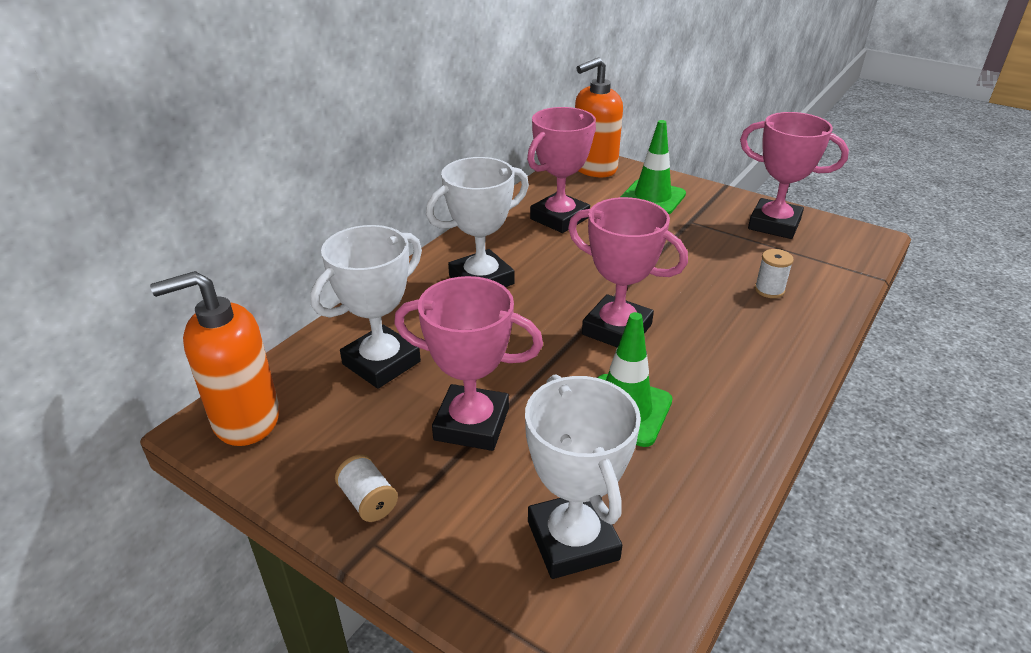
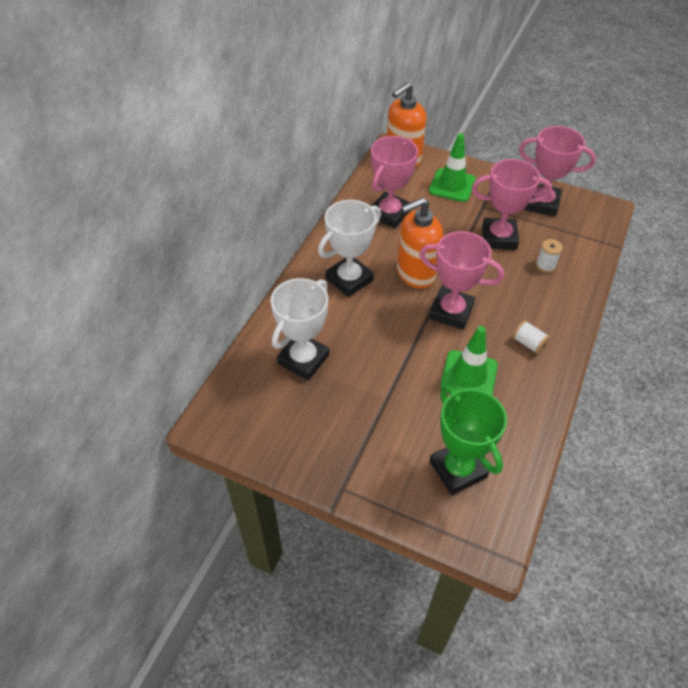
camera: 10 degrees left, 15 degrees up
orange soap dispenser [150,271,280,446] -> orange soap dispenser moved to [397,198,443,289]
white spool [335,454,398,522] -> white spool moved to [512,320,551,354]
pink trophy [394,276,543,451] -> pink trophy moved to [472,159,552,250]
white trophy [525,374,641,579] -> green trophy [429,386,507,495]

